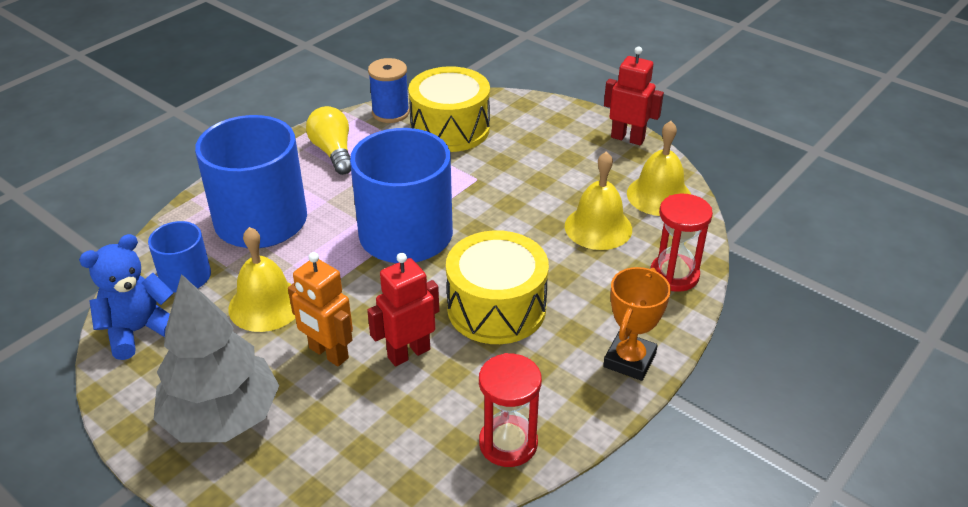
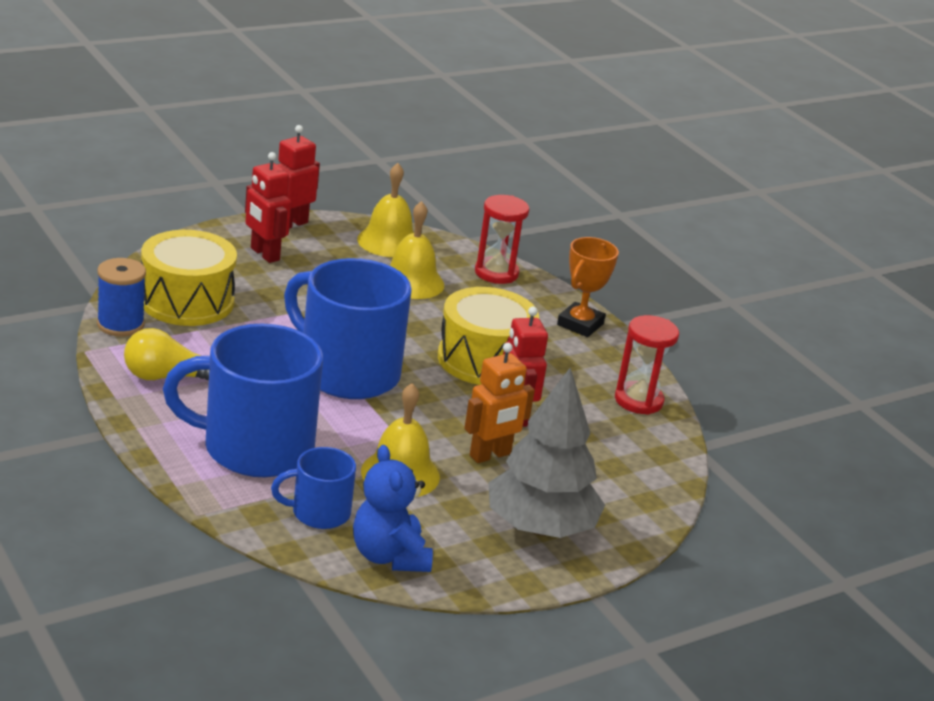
camera: 75 degrees left, 10 degrees down
orange trophy [603,267,671,381] -> orange trophy turned 75 degrees clockwise [557,237,619,337]
none -> red robot [245,152,291,263]

